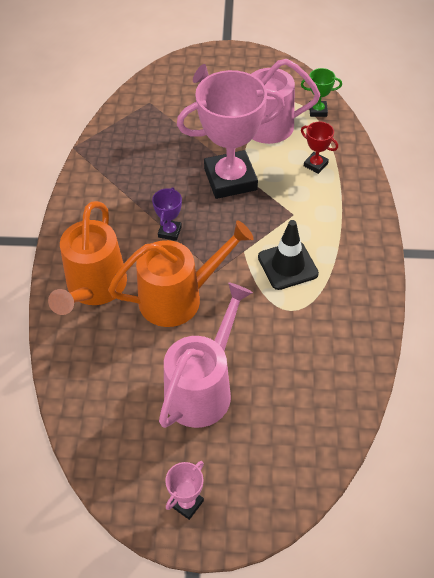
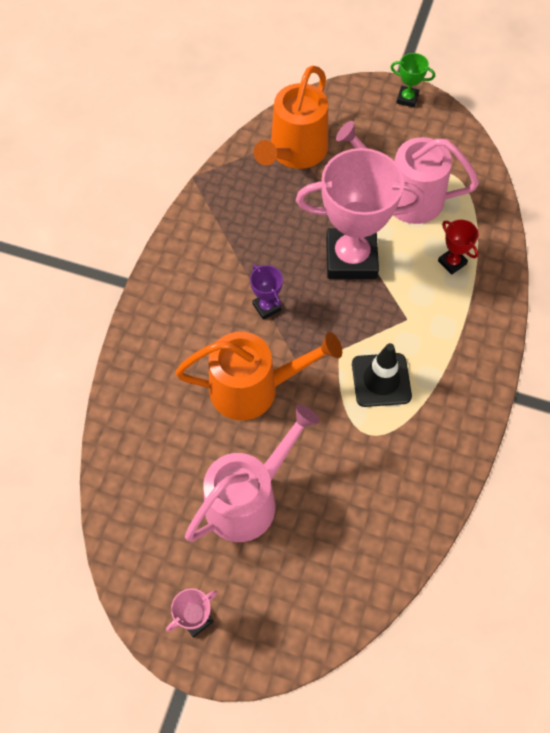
camera: 15 degrees right, 10 degrees up
orange watering can [48,201,127,315] -> orange watering can moved to [254,66,328,169]
purple trophy [152,187,182,241] -> purple trophy turned 60 degrees counterclockwise [250,265,283,320]
green trophy [301,68,342,117] -> green trophy moved to [391,53,435,108]

